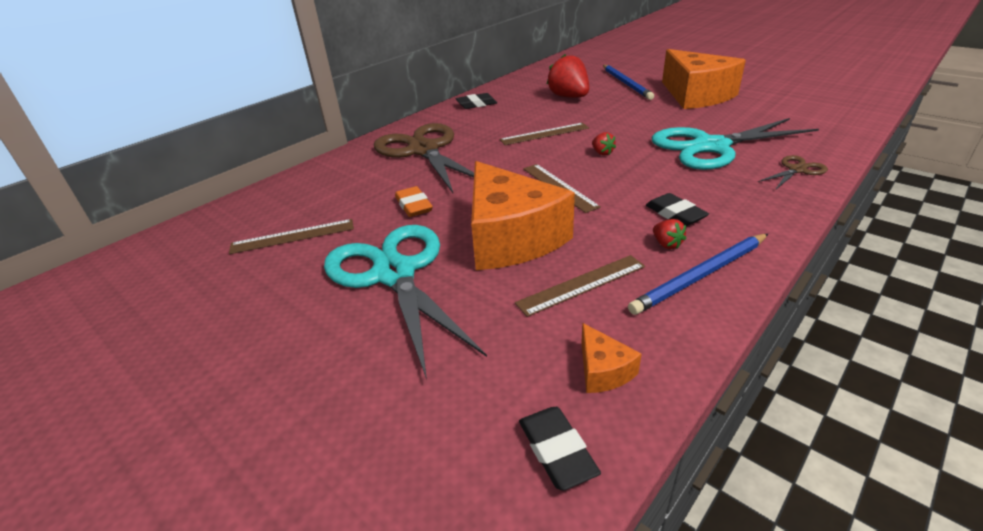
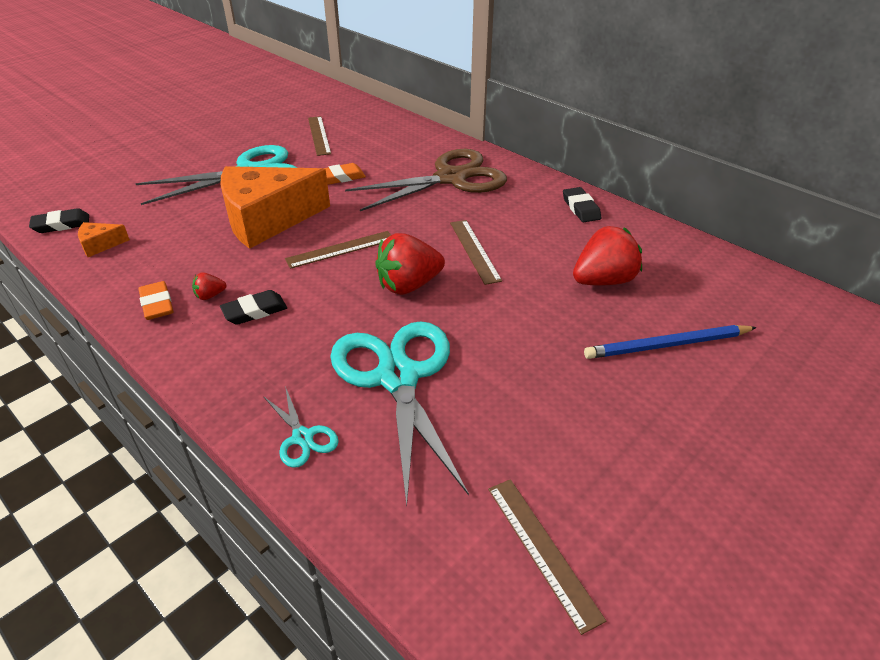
camera: 90 degrees right, 5 degrees up
brown ruler [515,255,645,317] -> brown ruler moved to [488,479,606,635]
red strawberry [592,132,616,156] -> red strawberry [375,233,445,295], size x2.22
blue pencil [628,234,768,315] -> orange eraser [138,281,174,320]
orange cheese [662,49,746,109] -> none
brown scissors [758,155,828,189] -> turquoise scissors [263,386,339,468]

